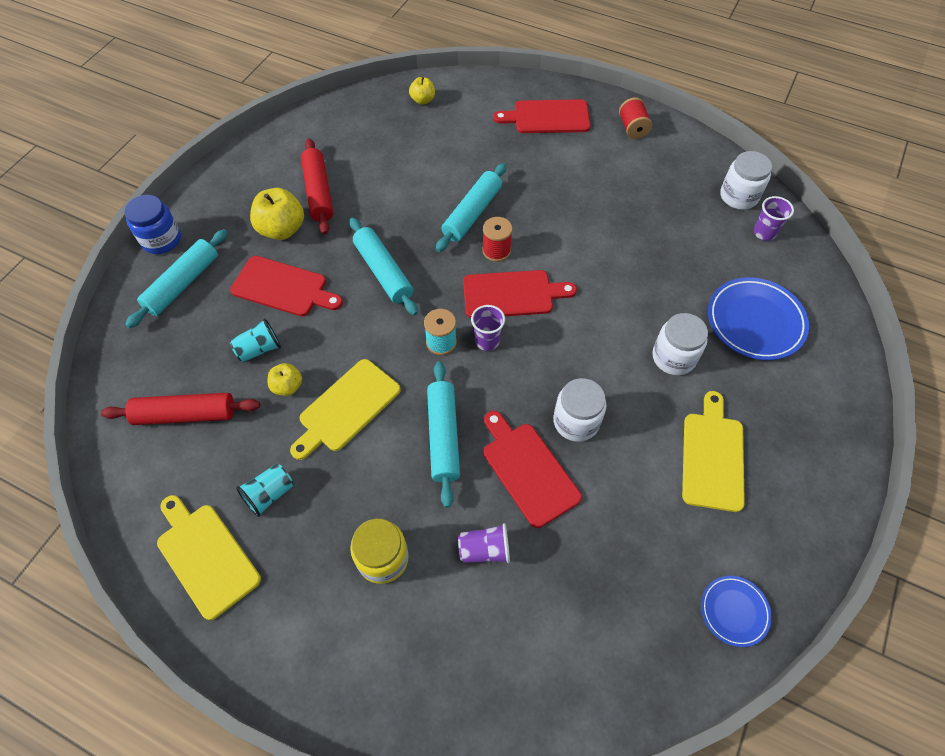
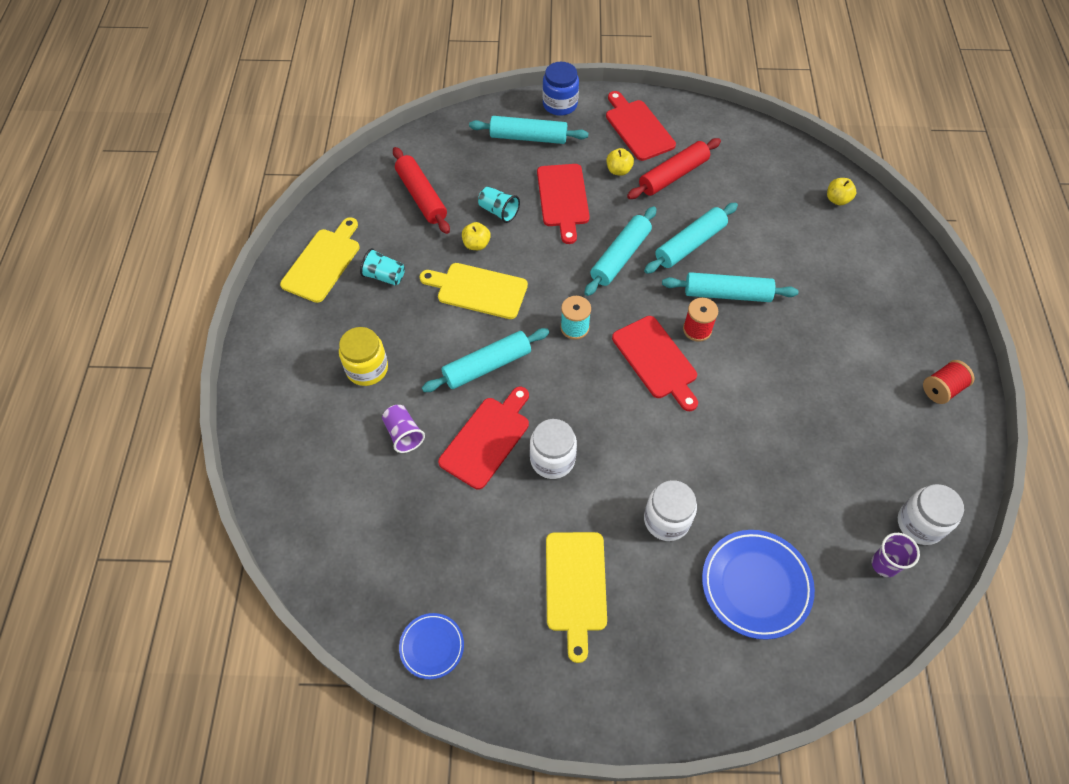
camera: 65 degrees right, 0 degrees up
yellow apple [250,188,304,240] -> yellow apple [606,148,634,176], size x0.57
purple cup [471,305,505,351] -> none
red cutting board [493,99,591,133] -> red cutting board moved to [606,91,676,161]
yellow cutting board [682,391,745,512] -> yellow cutting board turned 105 degrees clockwise [546,532,607,663]
none -> turquoise rolling pin [644,203,738,274]

